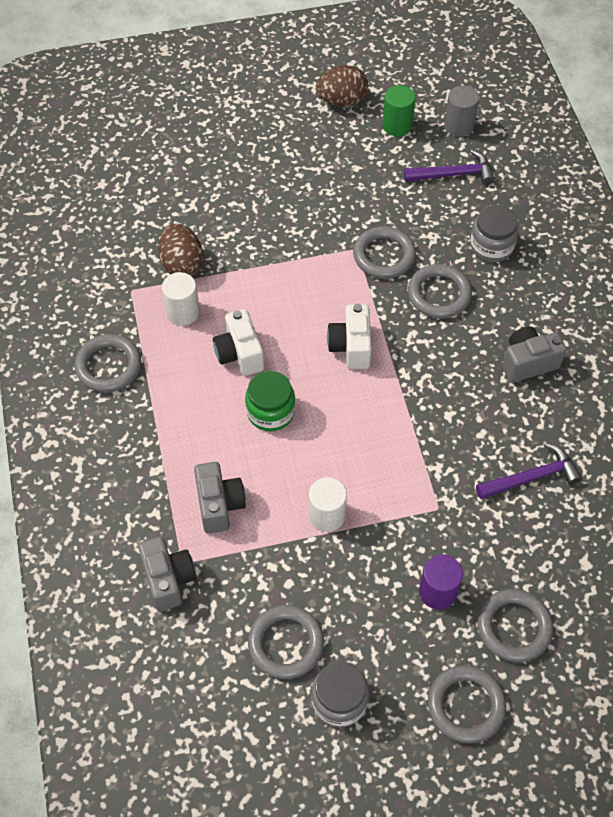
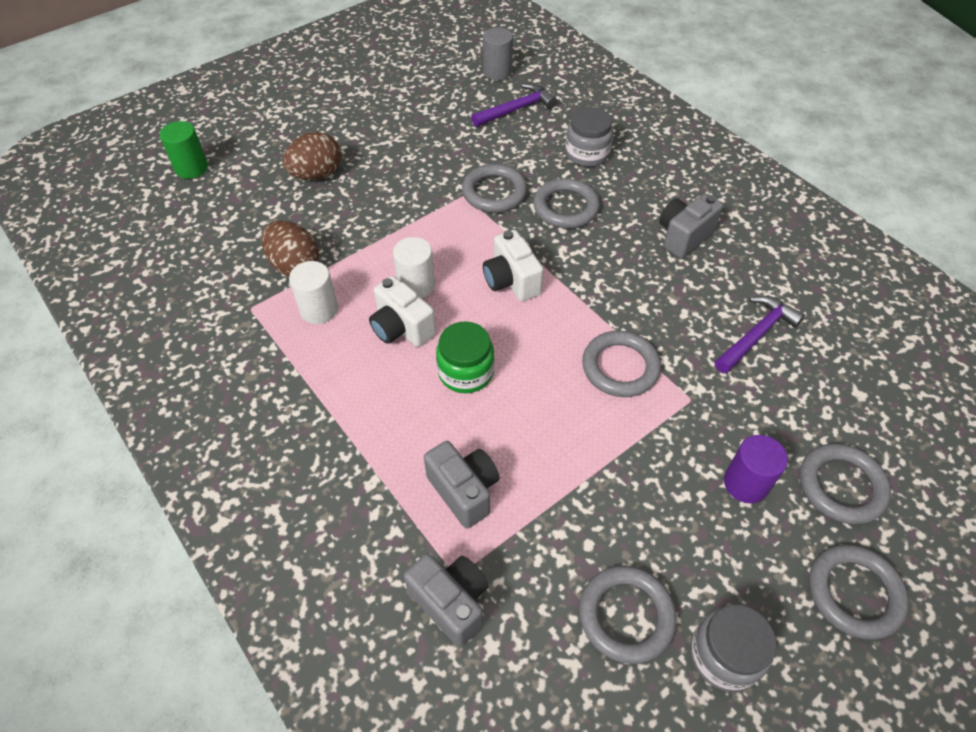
camera: 25 degrees left, 5 degrees down
grey ring [74,334,141,392] -> grey ring moved to [582,331,661,397]
white cylinder [309,477,347,532] -> white cylinder moved to [393,237,435,298]
brown egg [316,65,368,107] -> brown egg moved to [283,132,341,180]
green cylinder [382,85,416,136] -> green cylinder moved to [160,121,208,179]

